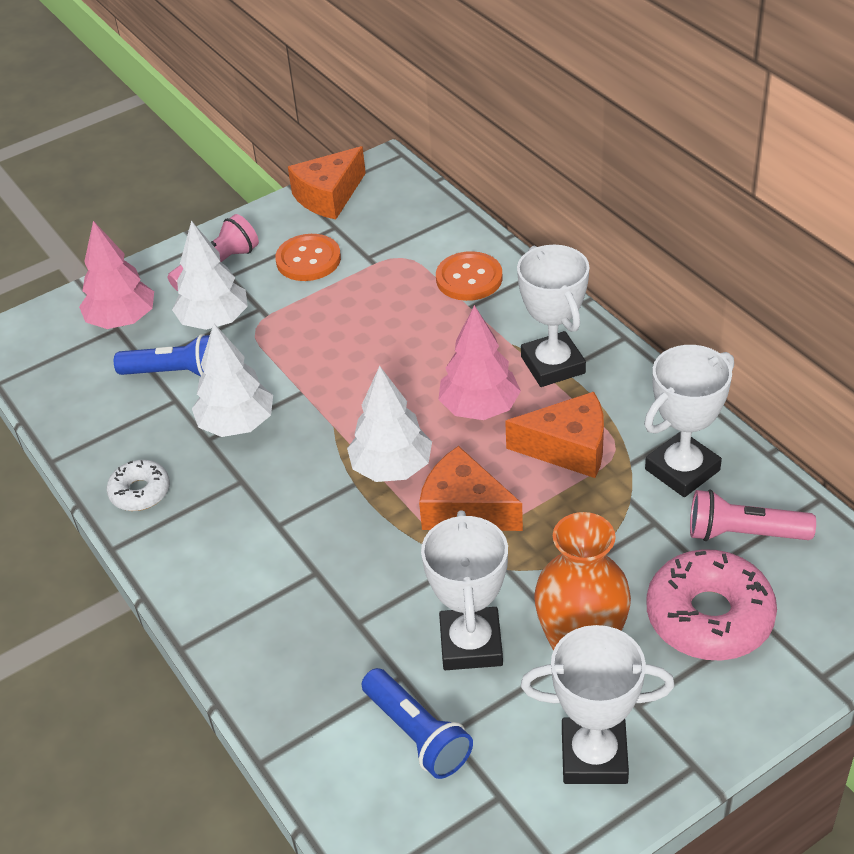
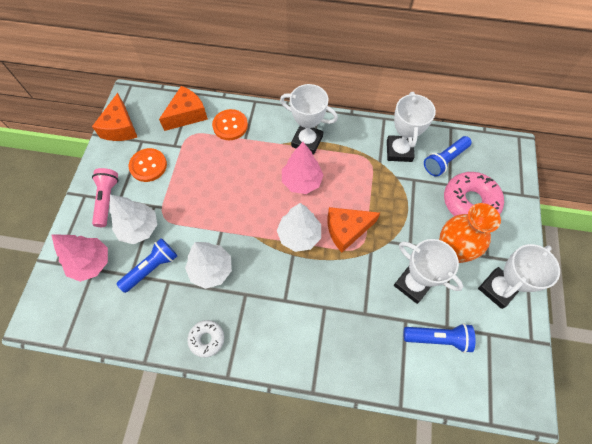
camera: 50 degrees left, 20 degrees up
orange cheese [505,392,604,478] -> orange cheese moved to [159,86,208,131]
pink flashlight [690,490,816,541] -> blue flashlight [424,136,472,177]

